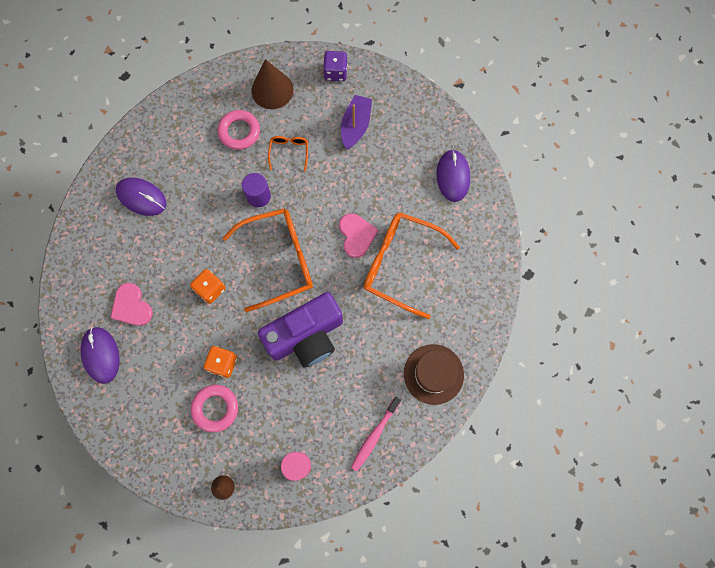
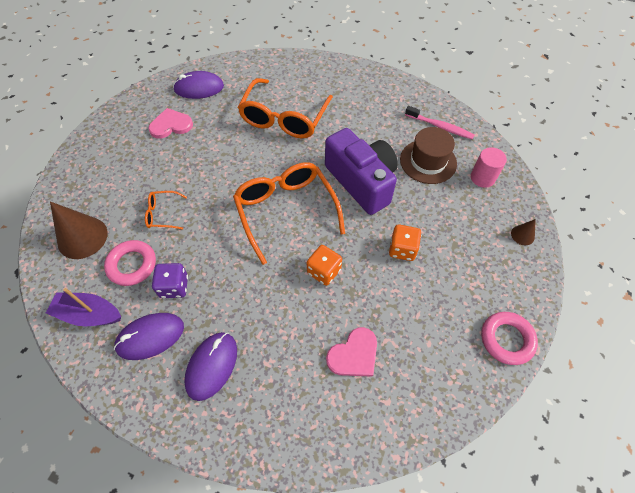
camera: 95 degrees left, 15 degrees down
purple mouse [81,327,120,384] -> purple mouse moved to [114,313,184,360]
pink ring [191,385,238,433] -> pink ring moved to [481,312,538,365]
purple cylinder [242,173,271,207] -> none
purple dice [323,51,348,81] -> purple dice moved to [152,263,188,298]
pink heart [339,213,378,258] -> pink heart moved to [148,108,193,139]
purple boat [341,95,372,149] -> purple boat moved to [46,288,121,326]
brown hat [404,344,464,405] -> brown hat moved to [400,127,457,184]

